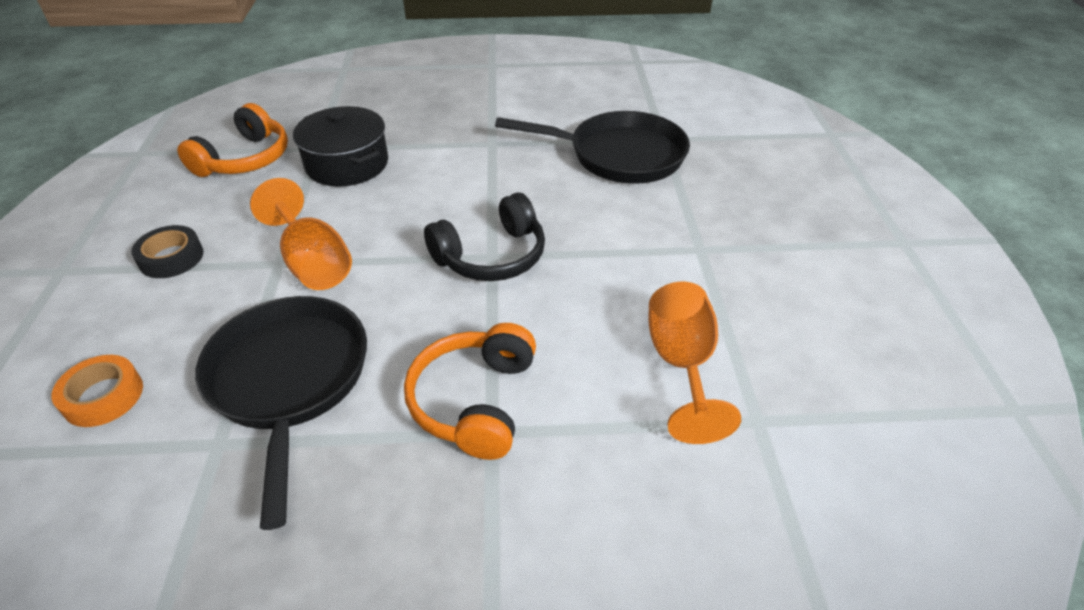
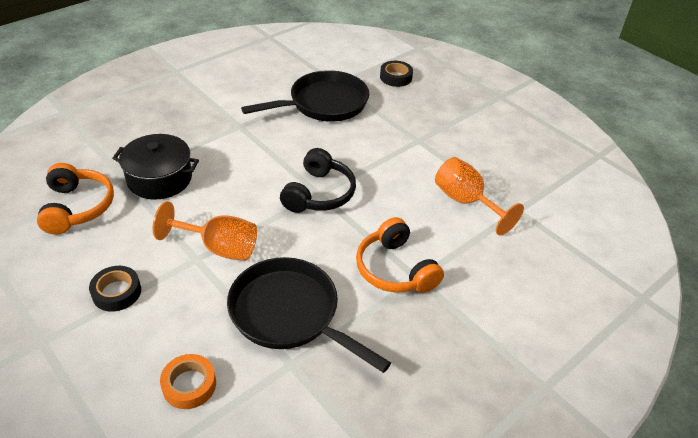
camera: 40 degrees left, 0 degrees up
none -> black tape [380,61,413,87]

